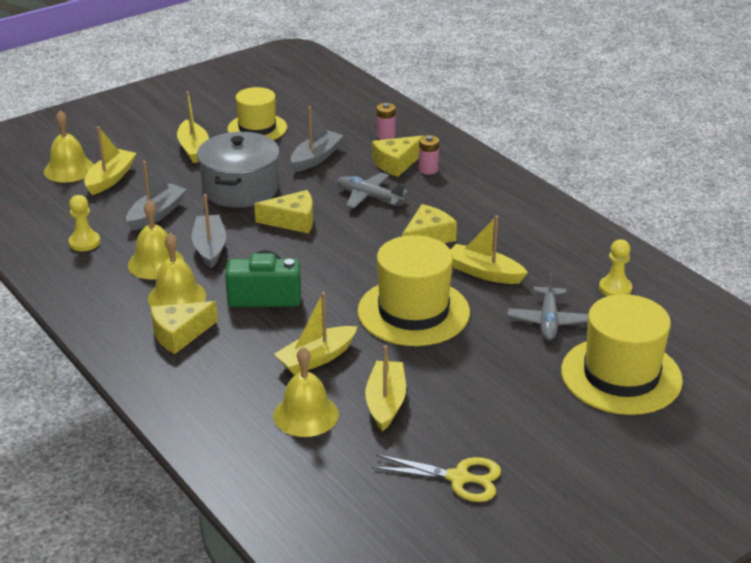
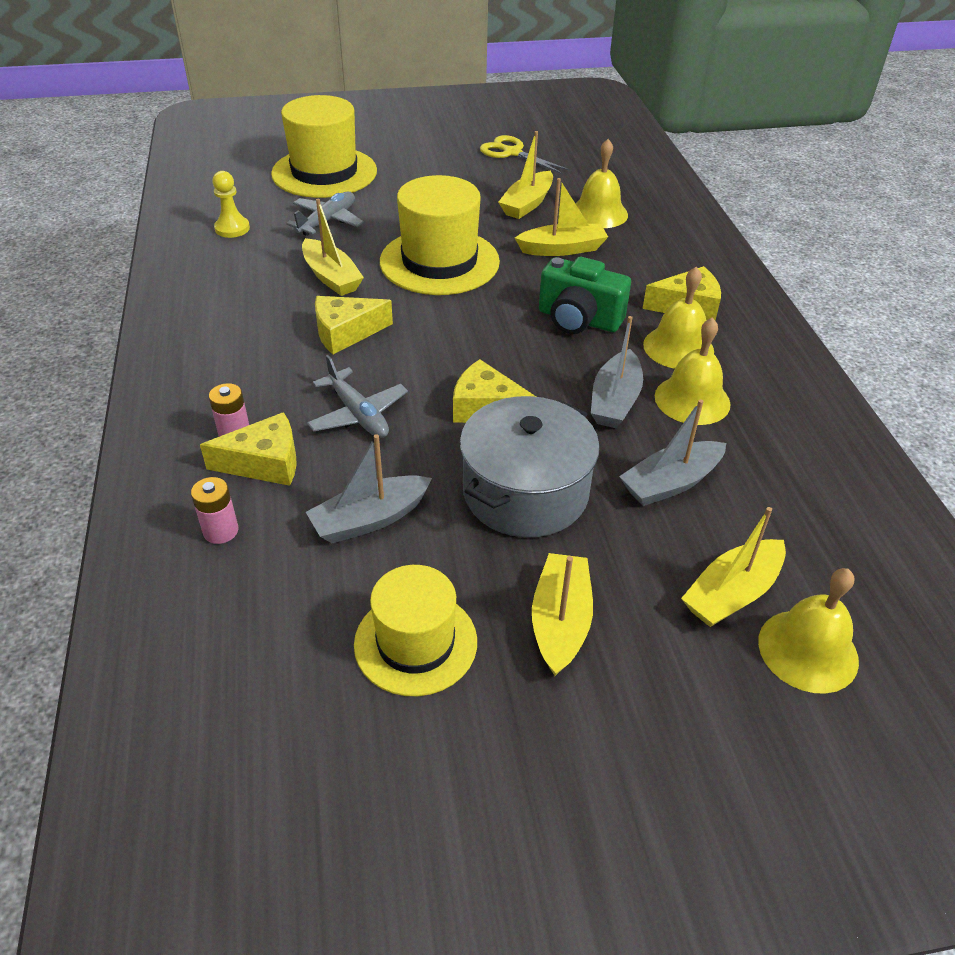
camera: 155 degrees left, 10 degrees up
yellow pawn [68,195,100,251] -> none

